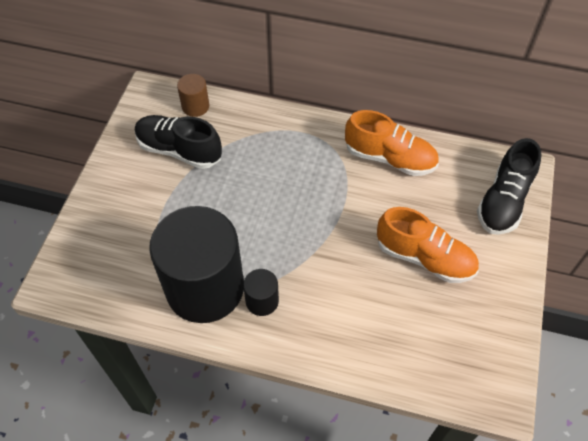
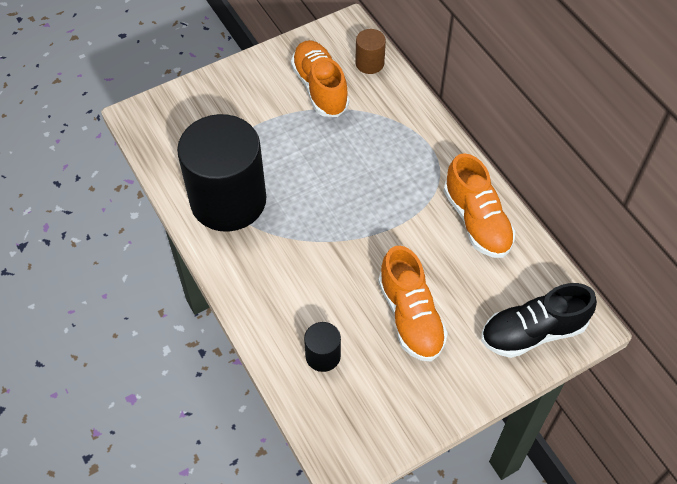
camera: 45 degrees right, 0 degrees up
black shoe [135,115,222,169] -> orange shoe [291,40,349,117]
black cylinder [243,269,279,316] -> black cylinder moved to [304,322,341,372]

